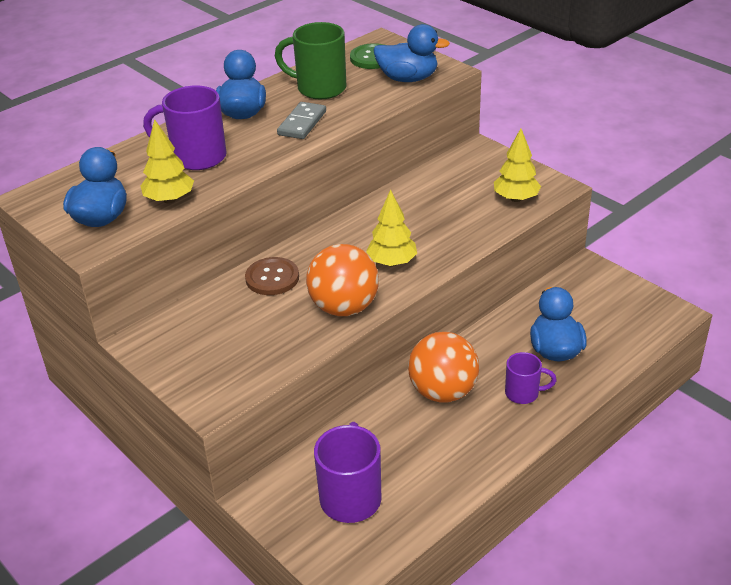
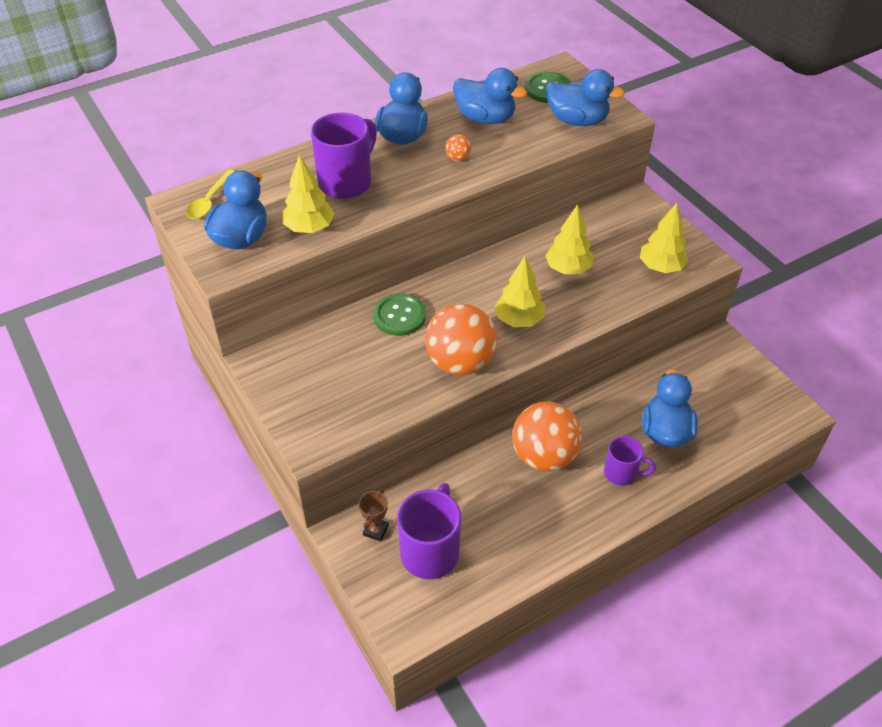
camera: 10 degrees right, 10 degrees up
purple mug [143,85,227,170] -> purple mug turned 105 degrees clockwise [311,112,377,199]
brown button [245,257,299,295] -> green button [373,293,426,336]
green mug [275,22,346,99] -> blue duck [453,68,527,124]
grey domino [277,102,326,139] -> orange ball [445,134,471,161]
none -> yellow spoon [186,170,235,219]
none -> brown trophy [359,489,389,541]
none -> yellow tree [545,204,594,274]

